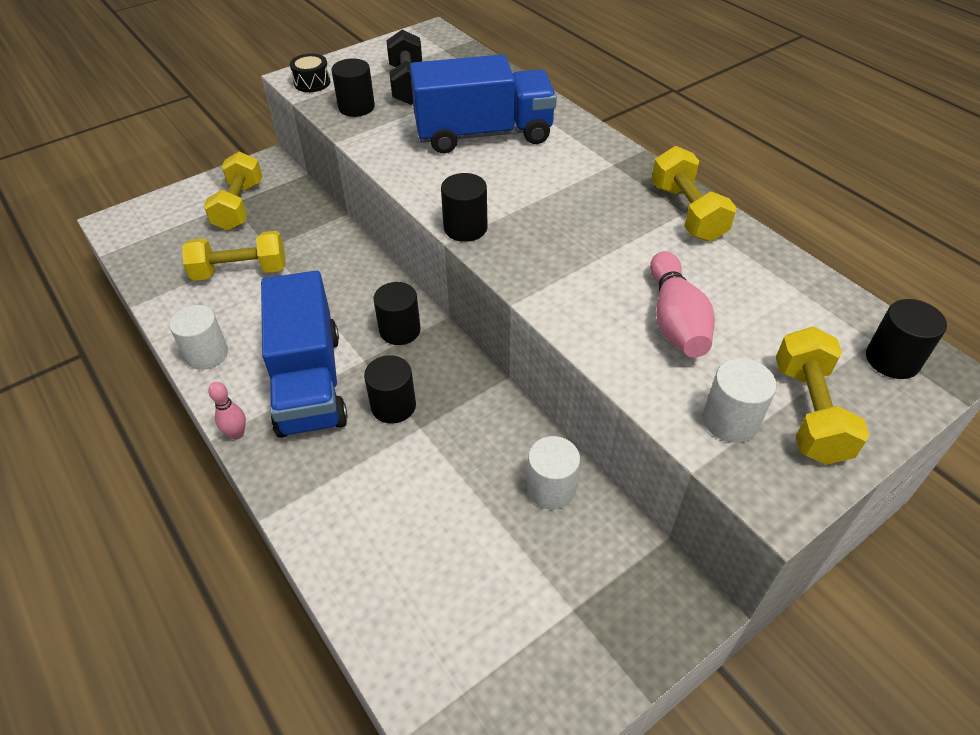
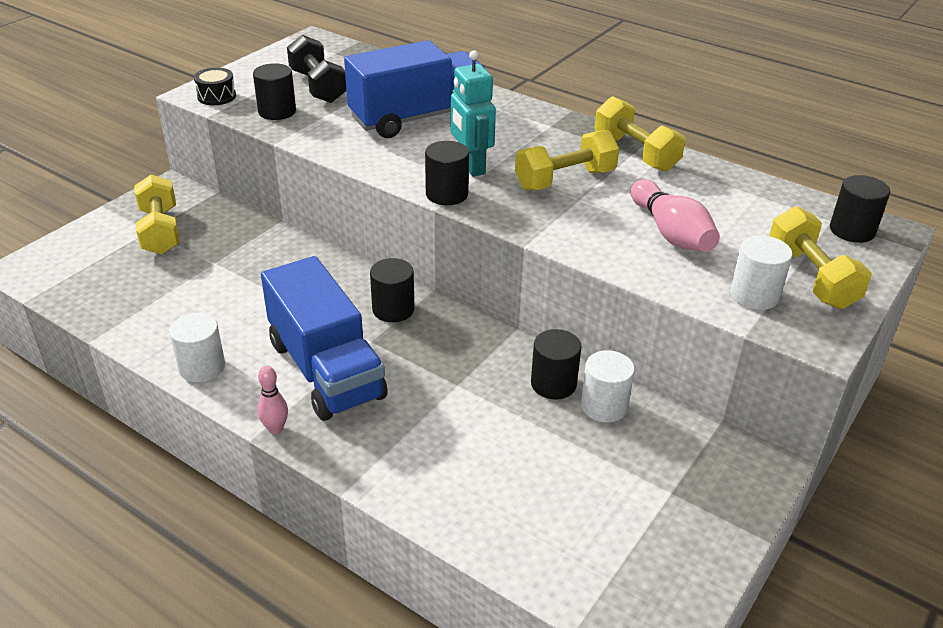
camera: 20 degrees left, 10 degrees down
yellow dumbbell [182,231,286,281] -> yellow dumbbell moved to [515,130,619,191]
black cylinder [364,355,416,424] -> black cylinder moved to [531,329,582,399]
none -> turquoise robot [451,50,496,177]

